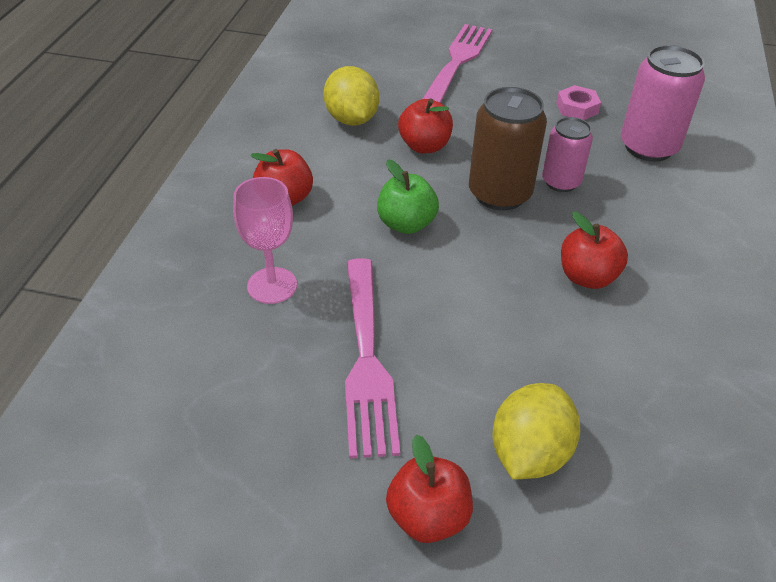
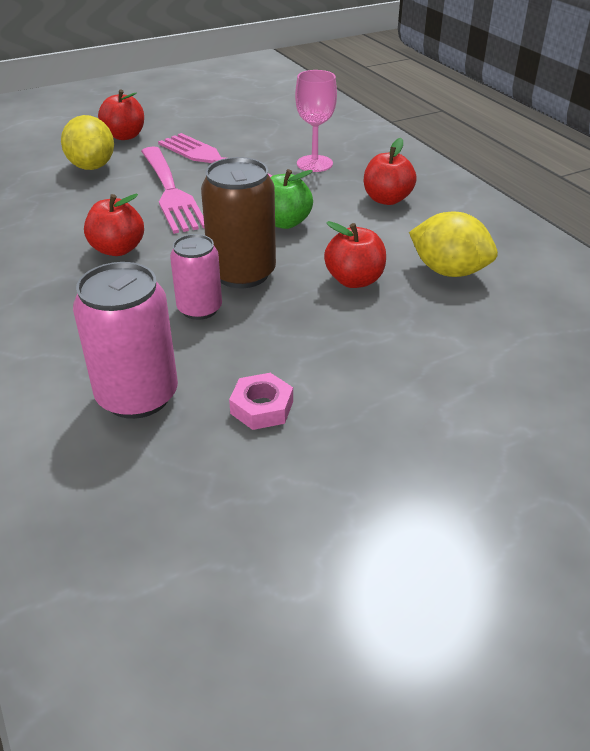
camera: 140 degrees right, 5 degrees down
pink fork [423,24,492,103] -> pink fork moved to [141,146,204,234]

